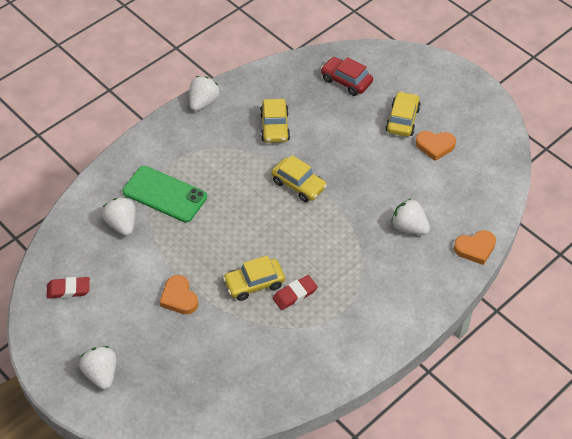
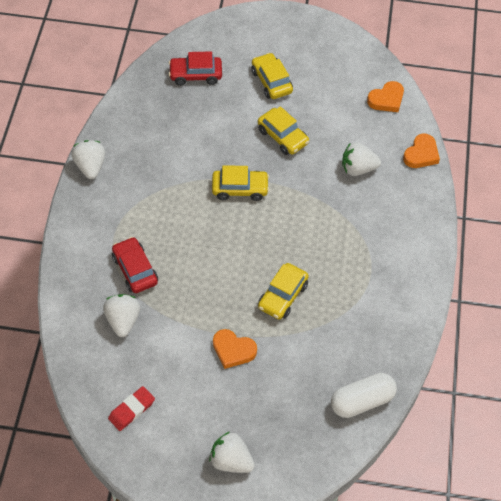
camera: 40 degrees left, 5 degrees up
white strawberry [102,197,136,236] -> white strawberry turned 60 degrees clockwise [103,294,140,337]
green phone [122,166,207,223] -> red car [112,237,158,293]
yellow car [260,99,290,143] -> yellow car moved to [258,106,309,155]
red eraser [273,275,318,310] -> none
orange heart [415,131,456,161] -> orange heart moved to [367,81,404,112]
none -> white capsule [331,373,397,418]

